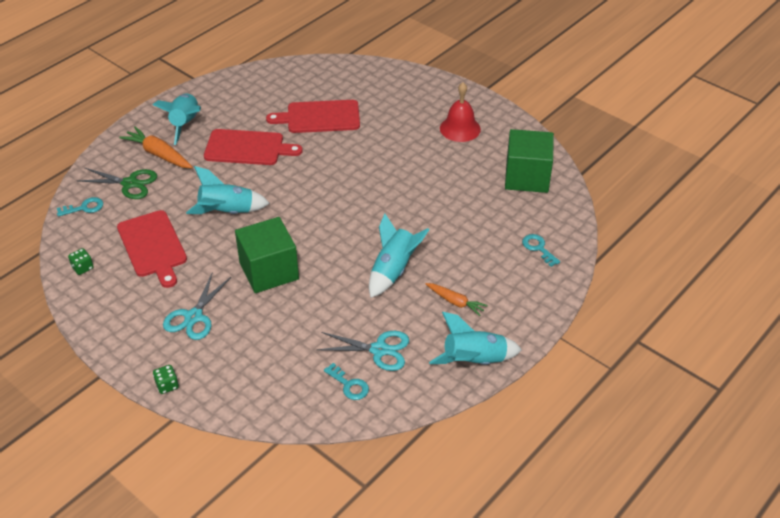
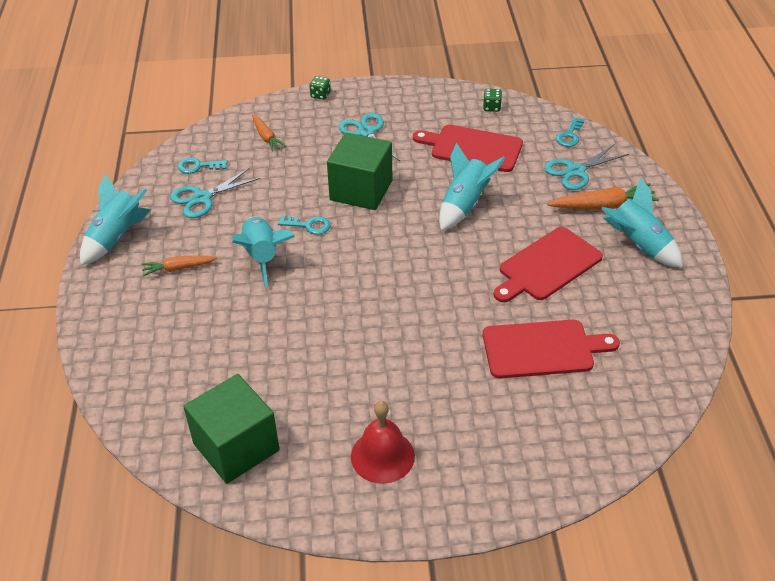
camera: 135 degrees right, 0 degrees up
green scissors [77,168,157,199] -> turquoise scissors [544,145,629,190]
red cutting board [266,100,360,133] -> red cutting board turned 45 degrees clockwise [483,320,620,378]
turquoise key [522,234,560,267] -> turquoise key moved to [278,215,331,235]
none -> orange carrot [252,115,286,152]

